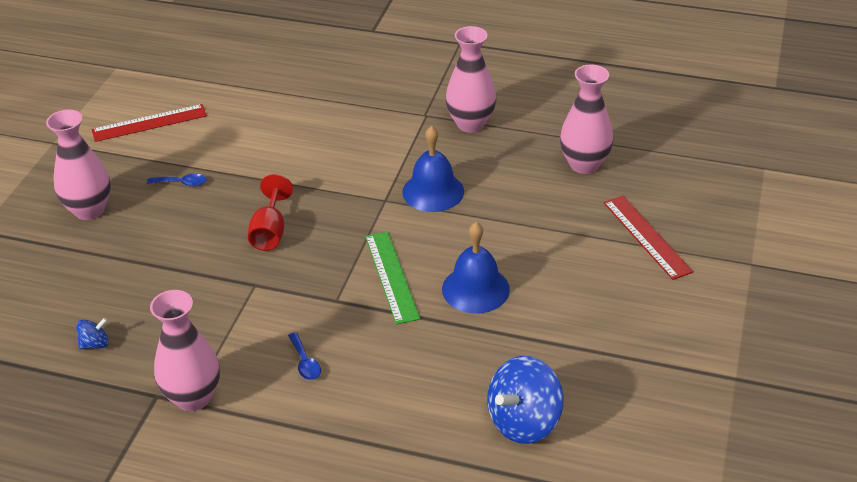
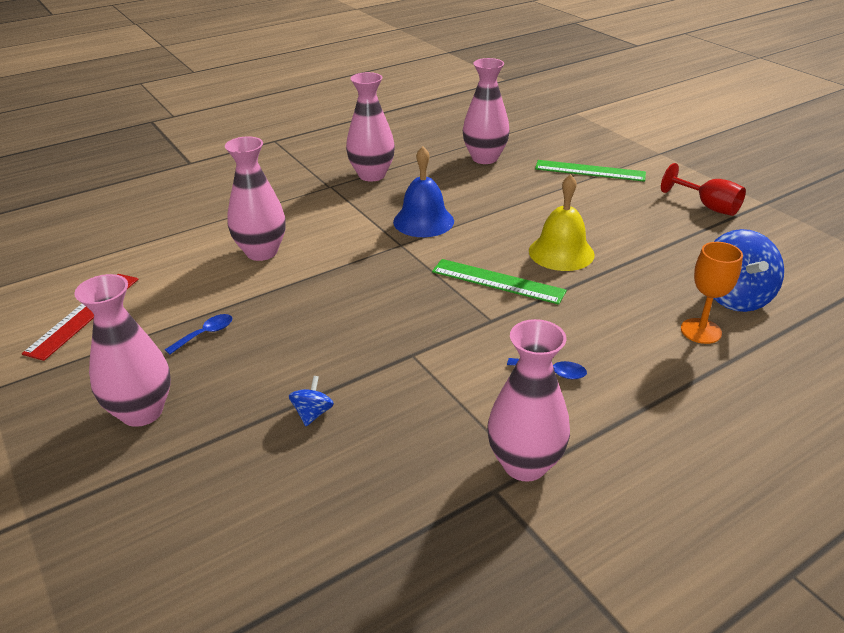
camera: 50 degrees left, 5 degrees down
blue spinning top [76,318,109,349] -> blue spinning top moved to [289,376,334,426]
red goblet [248,174,293,251] -> red goblet moved to [661,163,746,216]
blue bell [442,222,510,314] -> yellow bell [529,174,595,271]
red ruler [604,196,693,280] -> green ruler [535,160,646,182]
none -> pink vase [225,136,286,261]
none -> orange goblet [681,242,743,344]

